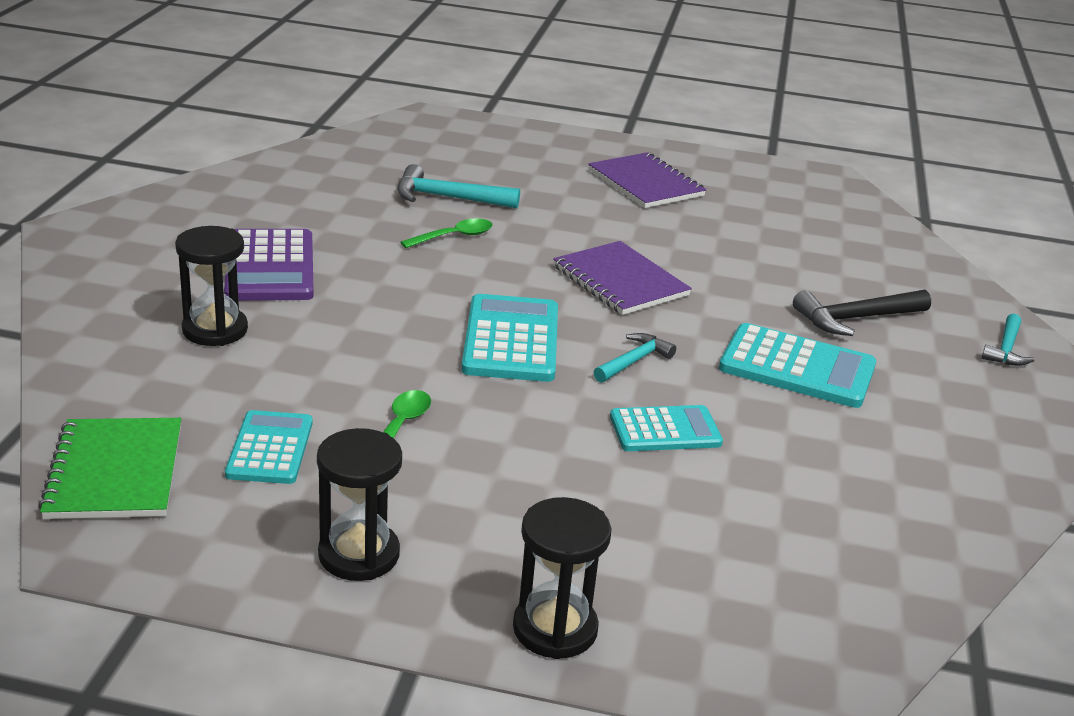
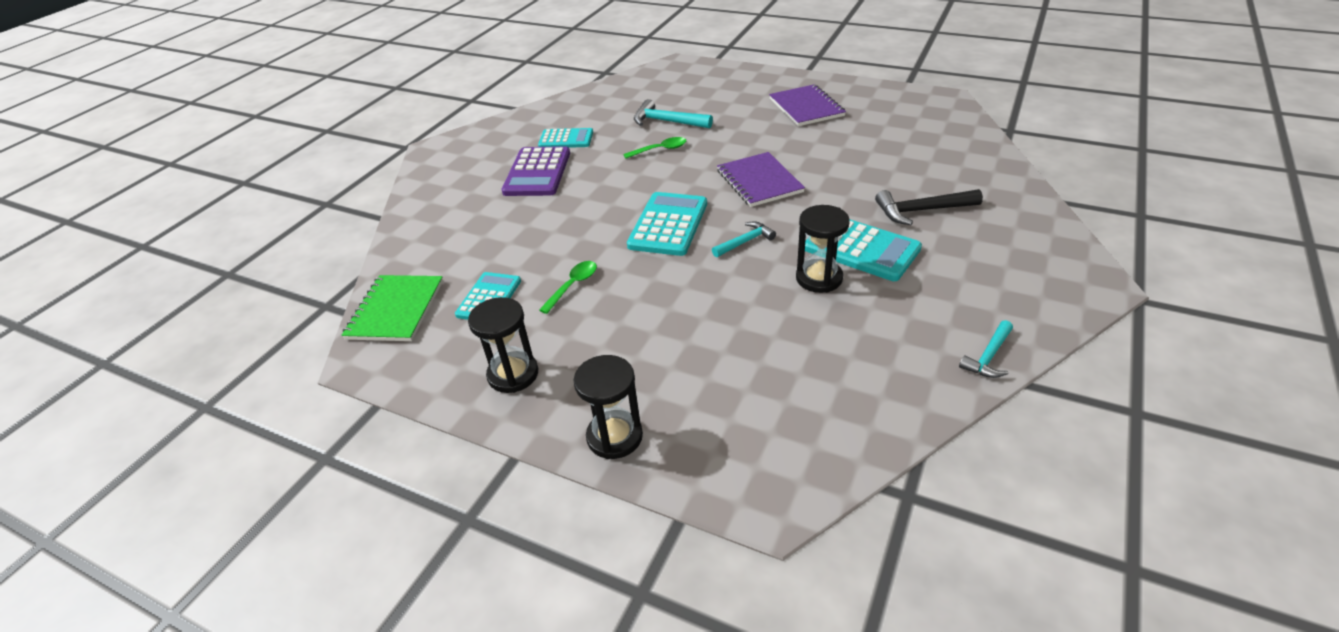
camera: 20 degrees right, 10 degrees up
black hourglass [175,226,248,346] -> black hourglass moved to [796,205,850,293]
turquoise calculator [610,405,723,451] -> turquoise calculator moved to [538,128,593,148]
turquoise hammer [981,314,1035,366] -> turquoise hammer moved to [959,320,1013,378]

